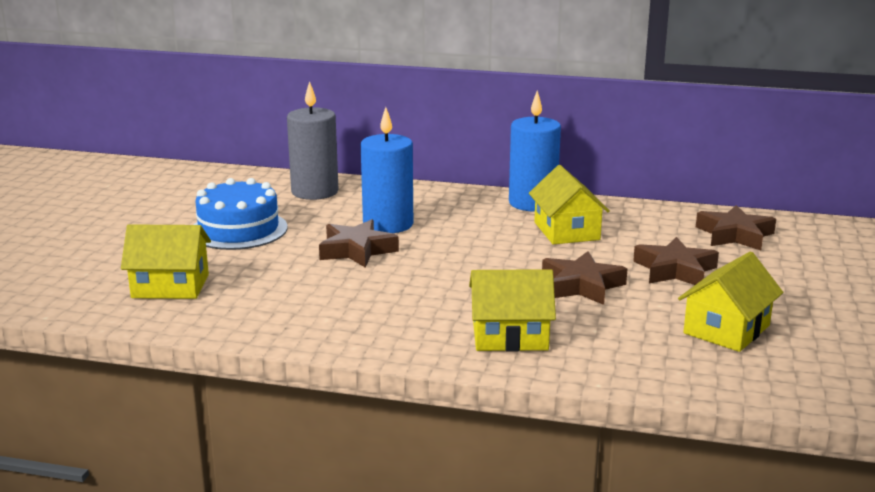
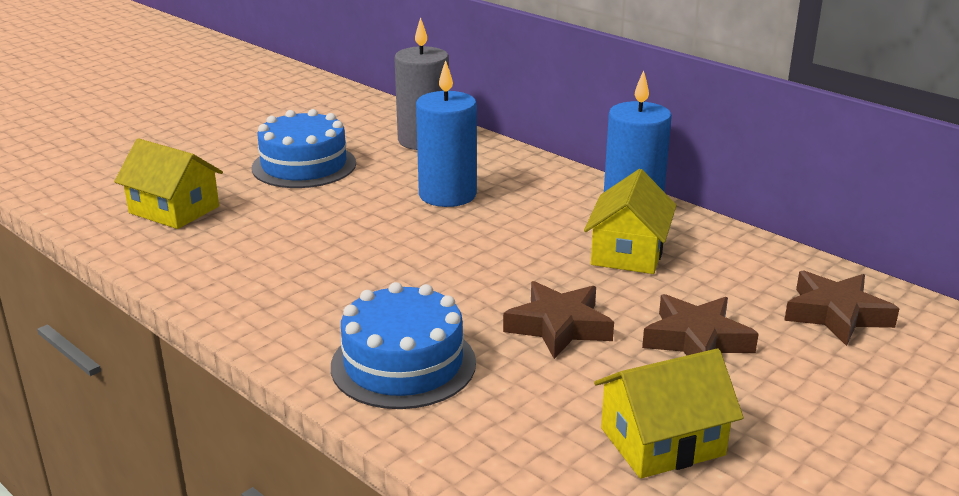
camera: 30 degrees right, 5 degrees up
brown star [319,219,399,268] -> none
yellow house [469,269,556,351] -> blue cake [331,282,476,409]

